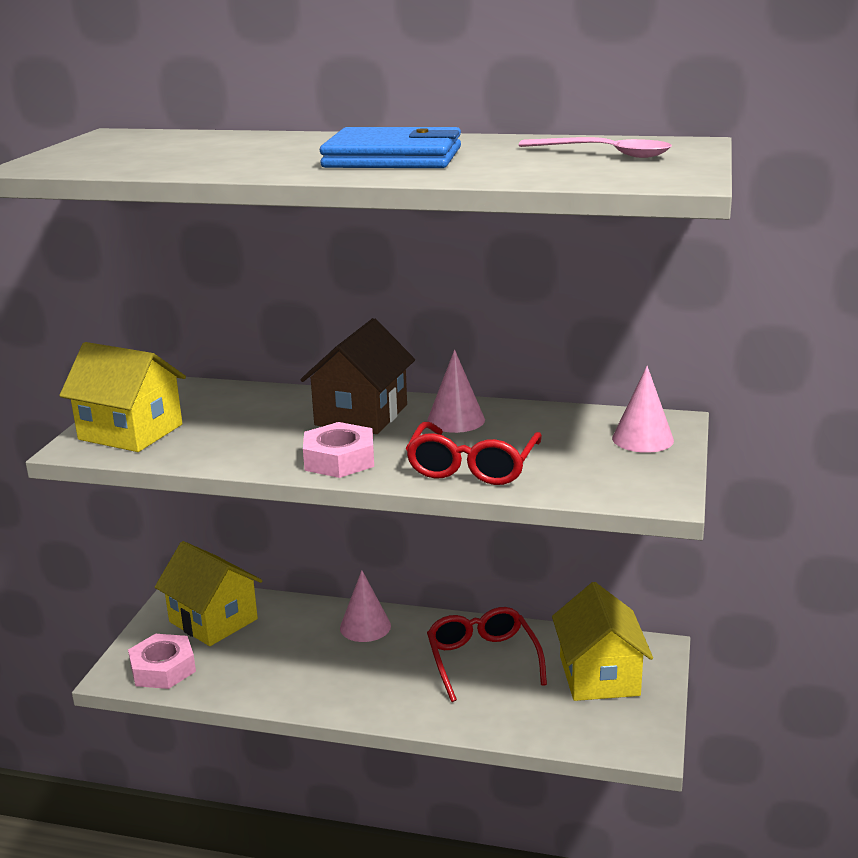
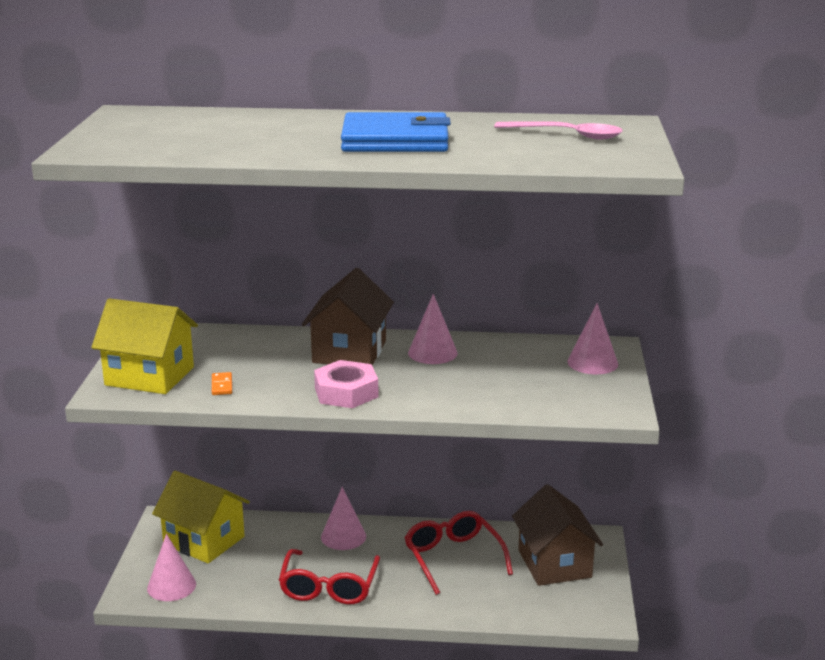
camera: 10 degrees left, 0 degrees up
pink nut [128,634,196,689] -> pink cone [147,534,196,601]
red glasses [406,422,542,485] -> red glasses moved to [279,549,380,604]
yellow house [552,582,653,701] -> brown house [512,484,603,586]
none -> orange domino [212,372,232,395]

